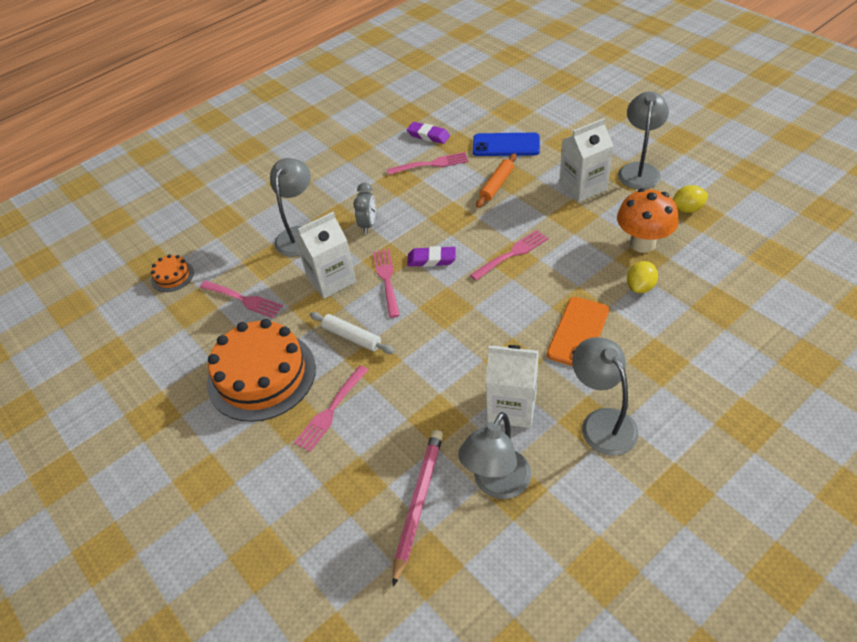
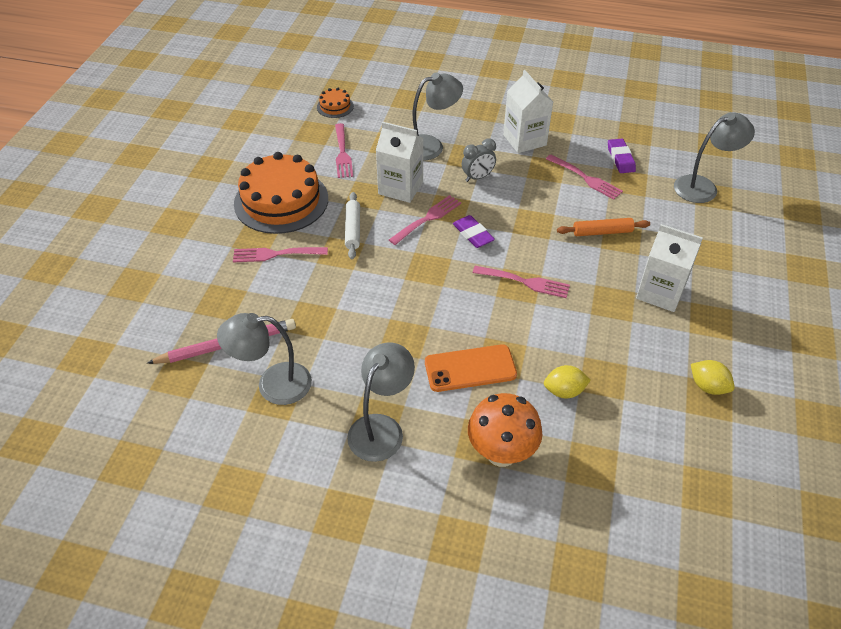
camera: 50 degrees right, 0 degrees up
blue phone [473,132,540,156] -> none
white carton [485,345,539,428] -> white carton moved to [503,70,553,153]
orange mushroom [617,188,679,253] -> orange mushroom moved to [468,393,543,467]
grey lamp [618,91,669,189] -> grey lamp moved to [674,112,755,203]

